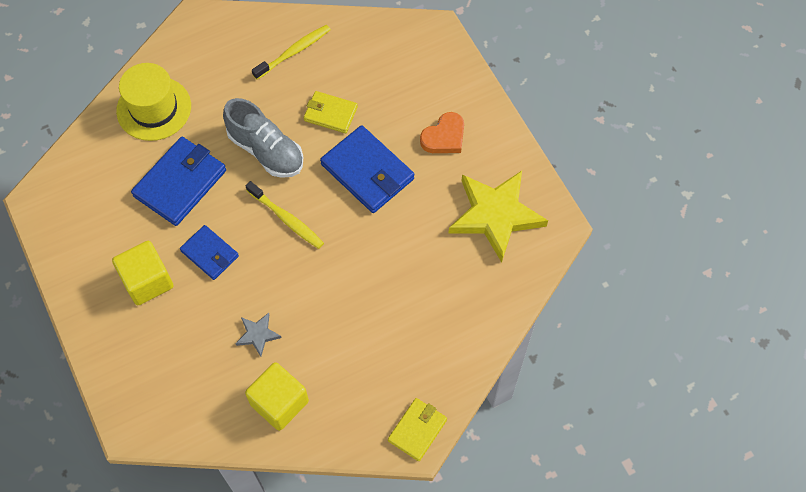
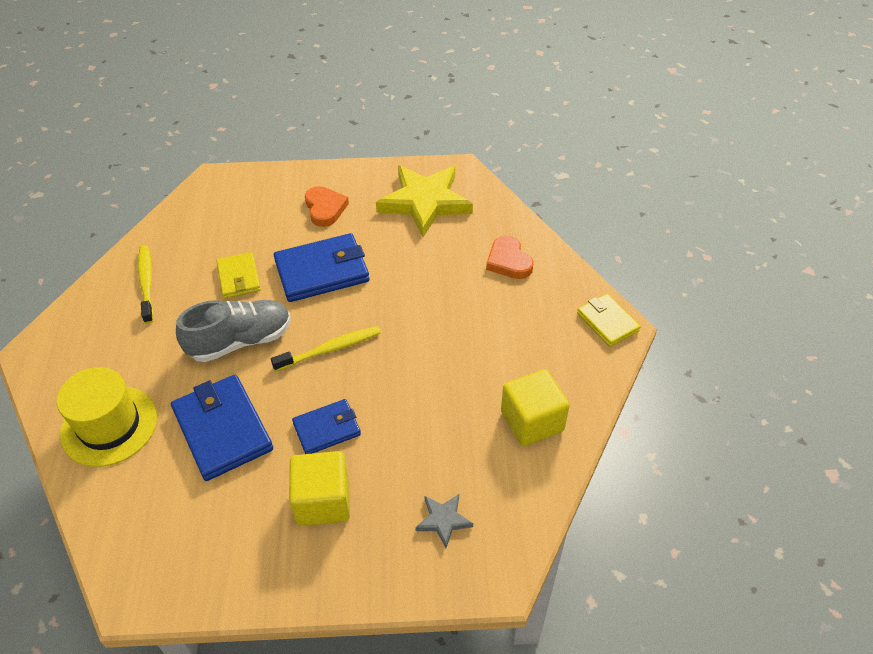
camera: 65 degrees left, 15 degrees down
grey star [235,313,282,357] -> grey star moved to [415,494,473,548]
yellow wallet [304,91,358,133] -> yellow wallet turned 60 degrees counterclockwise [216,252,261,299]
none -> orange heart [486,236,534,279]

